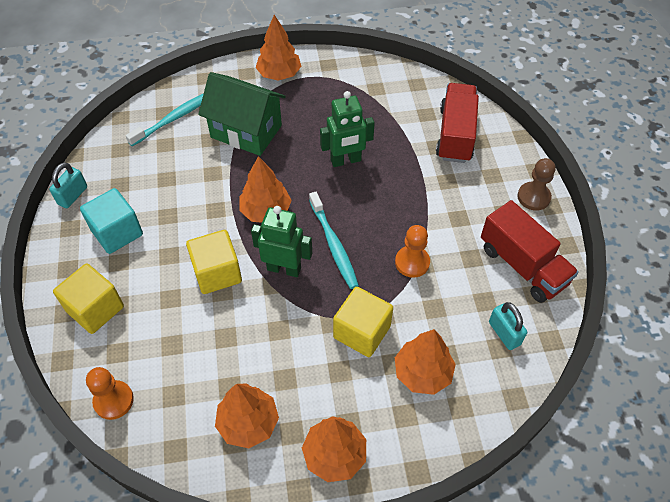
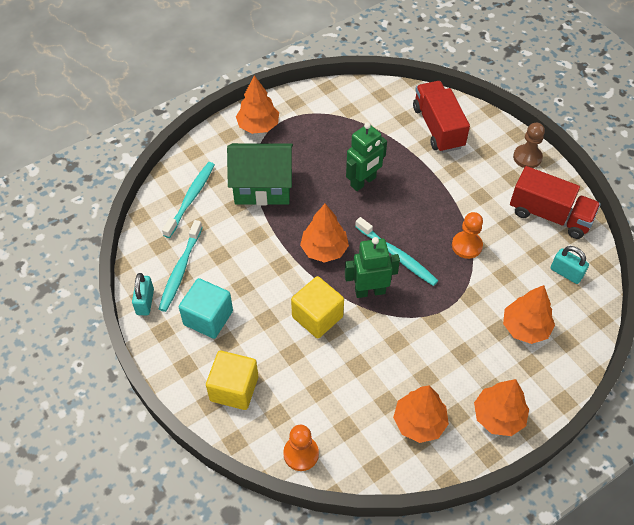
camera: 25 degrees left, 0 degrees up
yellow cube [333,287,393,357] -> none
none -> turquoise toothbrush [159,220,203,312]

